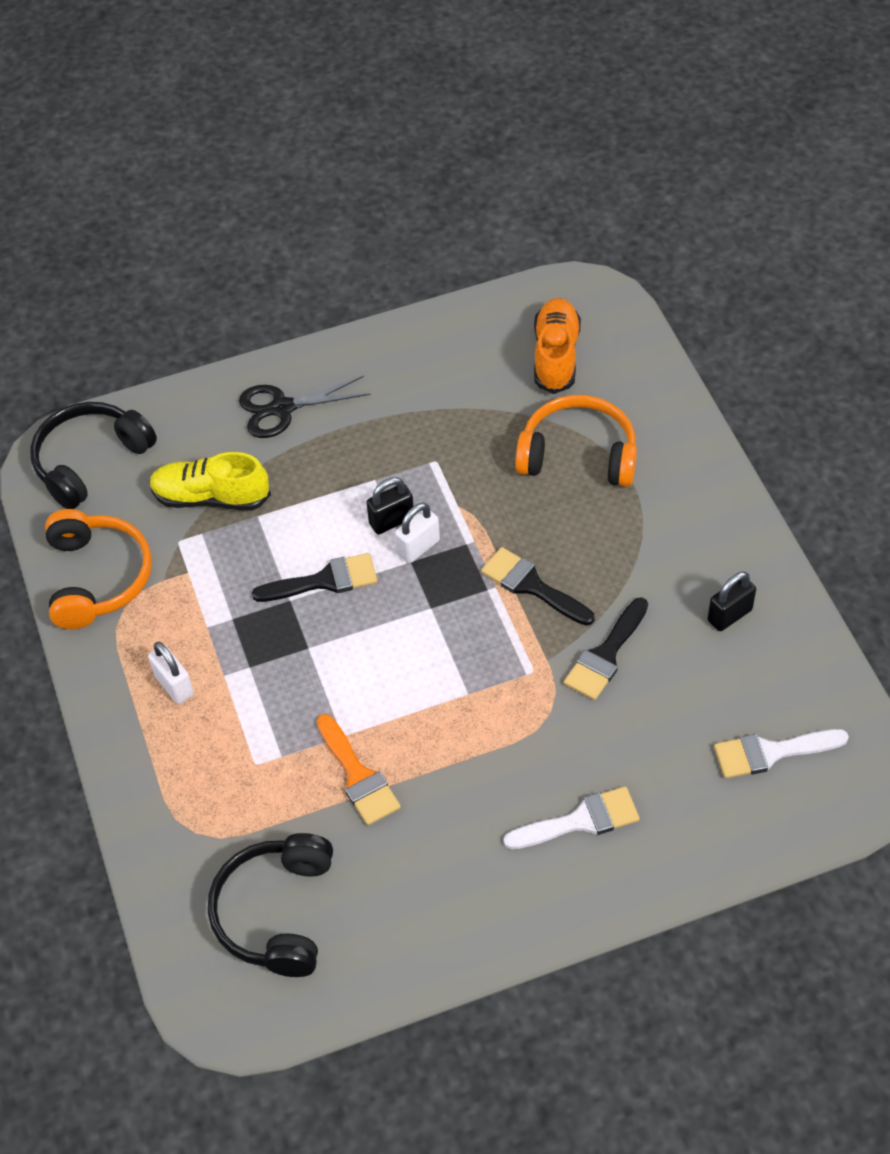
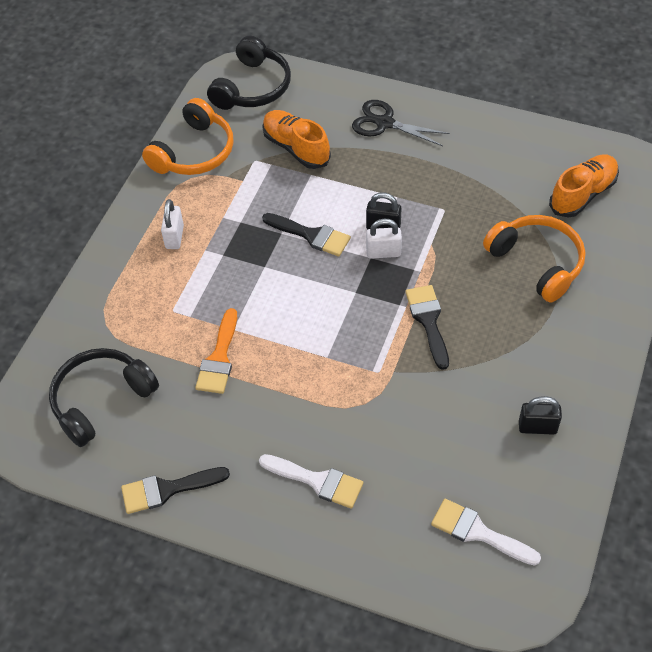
camera: 40 degrees right, 0 degrees up
black headphones [30,402,157,509] -> black headphones turned 120 degrees clockwise [207,36,291,110]
yellow shoe [149,452,271,510] -> orange shoe [262,110,331,169]
black brush [564,597,648,700] -> black brush moved to [121,467,230,514]

